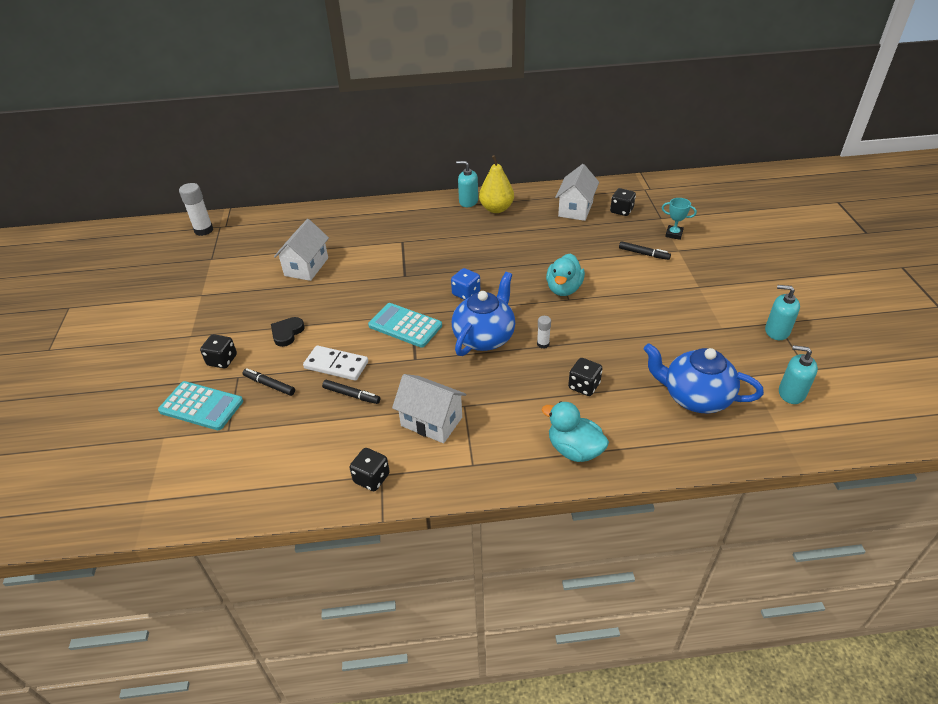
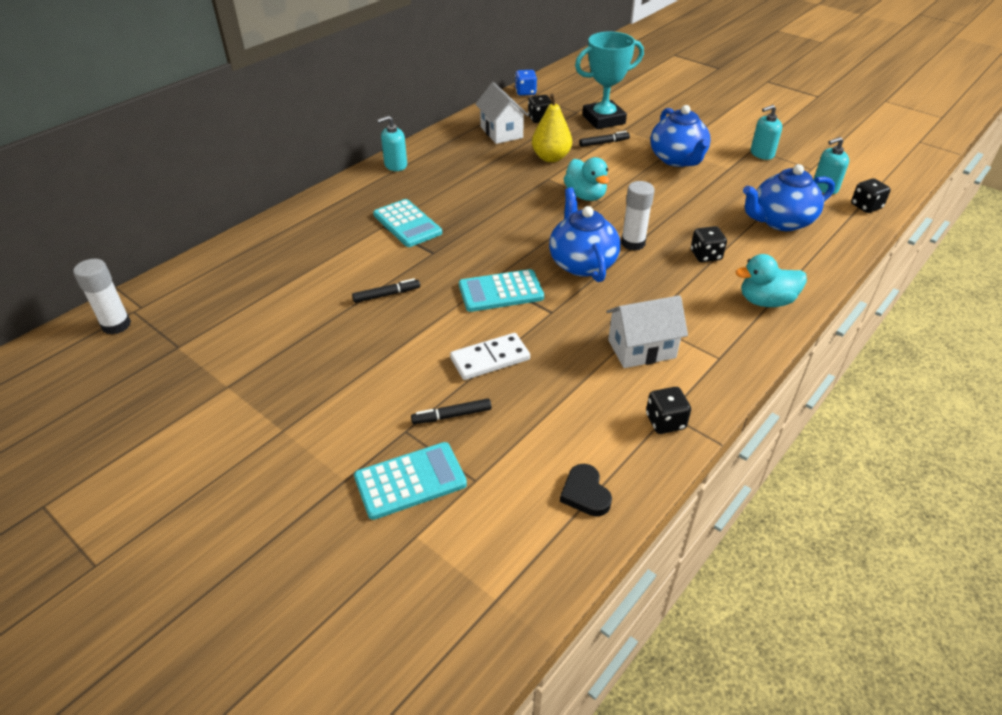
camera: 45 degrees left, 0 degrees up
black dice [200,334,237,368] -> black dice moved to [851,178,891,213]
black heart [271,317,304,347] -> black heart moved to [560,464,612,516]
white house [274,219,329,281] -> none
black marker [322,380,380,404] -> black marker moved to [352,278,420,303]
blue dice [451,268,480,300] -> blue dice moved to [515,70,537,96]
yellow pear [479,155,514,213] -> yellow pear moved to [532,94,572,162]
white glue stick [537,316,551,349] -> white glue stick [621,181,655,251], size x1.83
turquoise trophy [662,198,697,240] -> turquoise trophy [575,32,644,129], size x2.17
none -> turquoise calculator [373,199,442,247]
none -> blue teapot [650,105,711,167]

